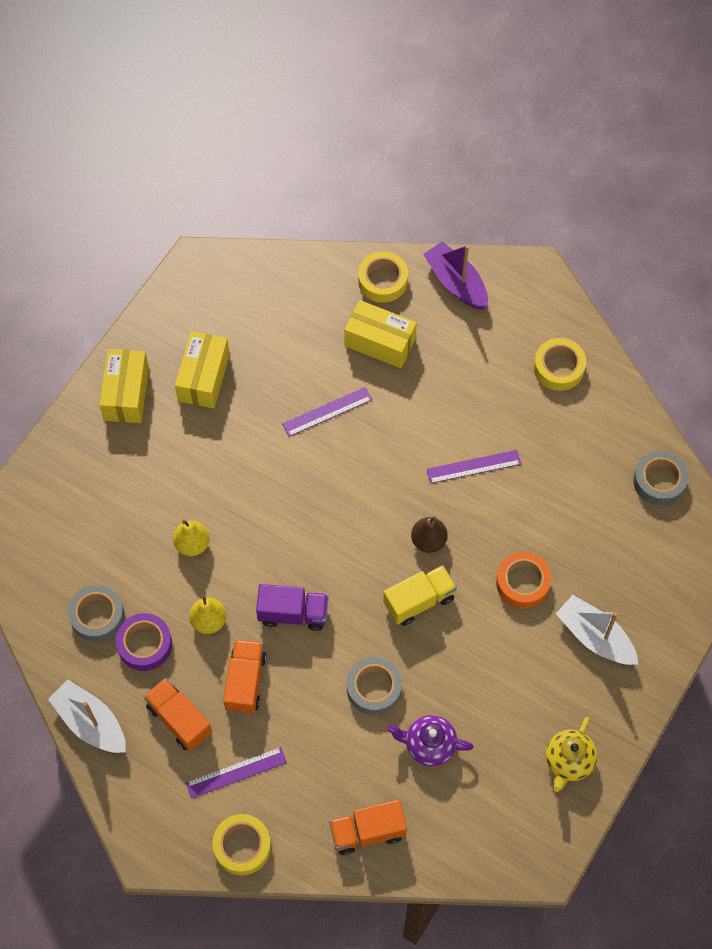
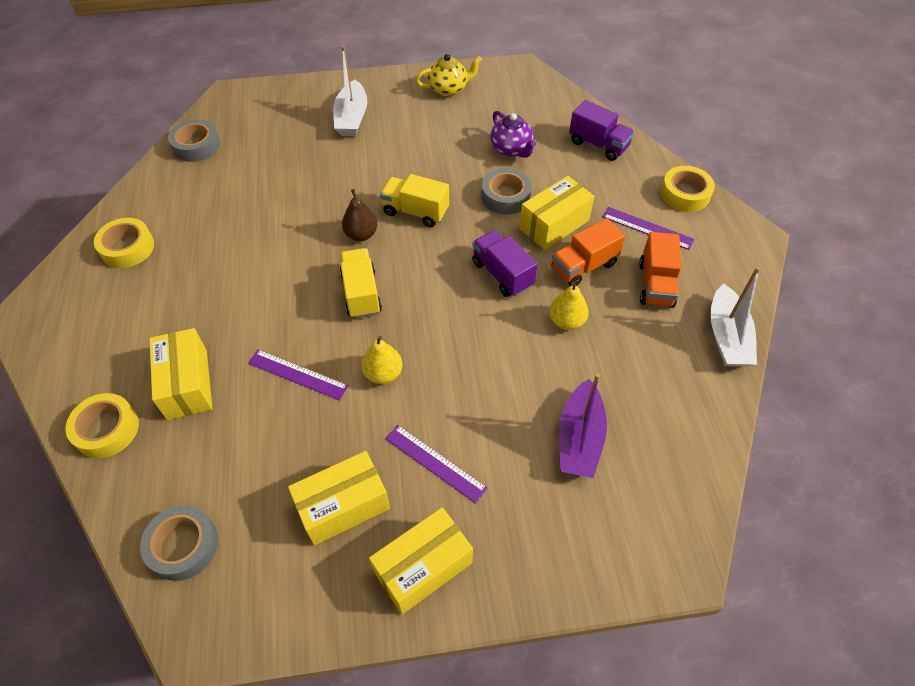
camera: 130 degrees left, 10 degrees down
grey tape [68,585,125,642] -> grey tape moved to [140,505,218,581]
purple tape [116,613,172,671] -> none
yellow pear [173,520,210,556] -> yellow pear moved to [361,336,402,384]
orange truck [329,800,407,855] -> purple truck [569,100,635,161]
purple boat [423,242,488,310] -> purple boat moved to [559,373,607,478]
purple ruler [426,450,521,484] -> purple ruler moved to [385,425,487,503]
orange tape [496,552,551,608] -> none
none -> yellow truck [340,248,382,319]
none -> yellow box [519,176,595,250]

